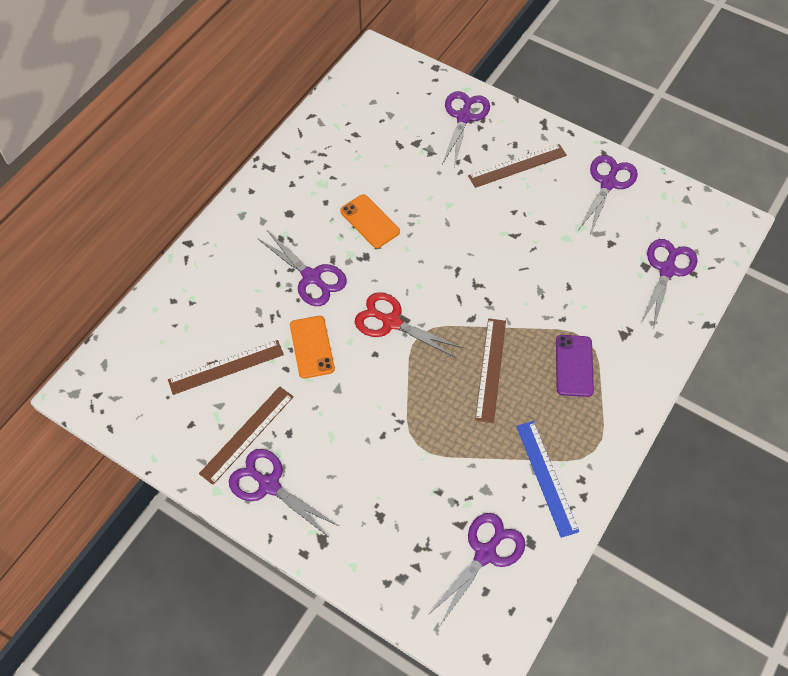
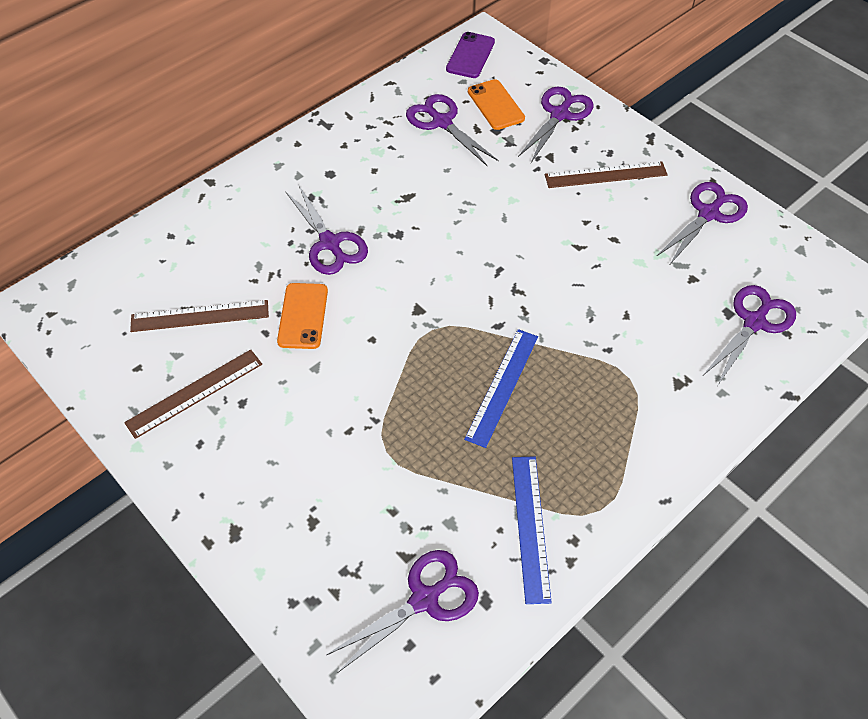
camera: 15 degrees right, 5 degrees down
purple scissors [229,449,338,538] -> purple scissors moved to [406,94,499,167]
orange phone [340,194,400,248] -> orange phone moved to [468,79,525,130]
red scissors [355,292,462,358] -> none
brown ruler [475,318,506,423] -> blue ruler [464,329,538,448]
purple phone [556,335,594,397] -> purple phone moved to [446,32,495,78]

